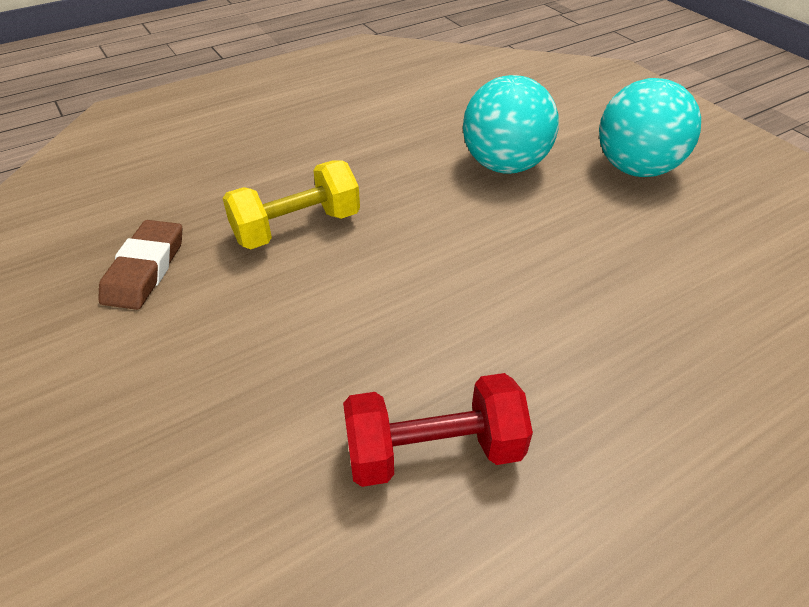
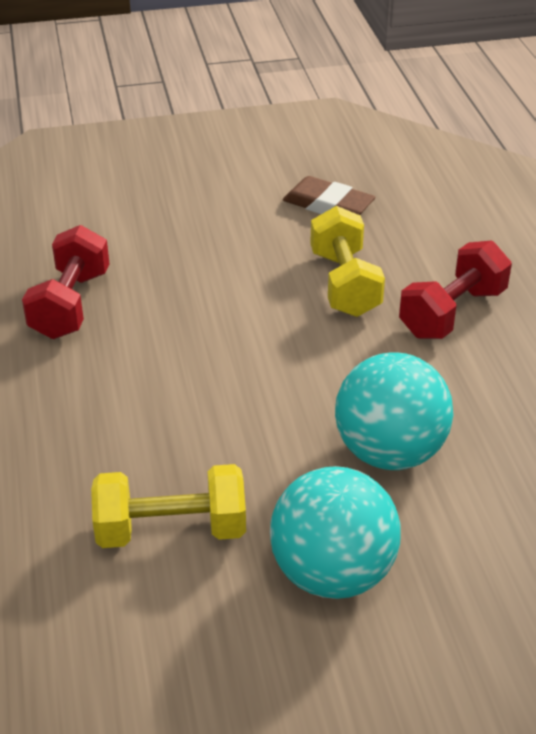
camera: 110 degrees right, 5 degrees down
none -> yellow dumbbell [91,464,246,548]
none -> red dumbbell [399,240,512,339]

